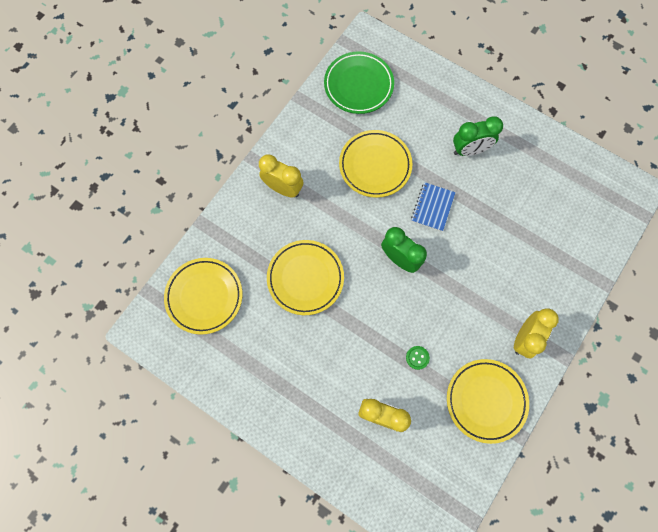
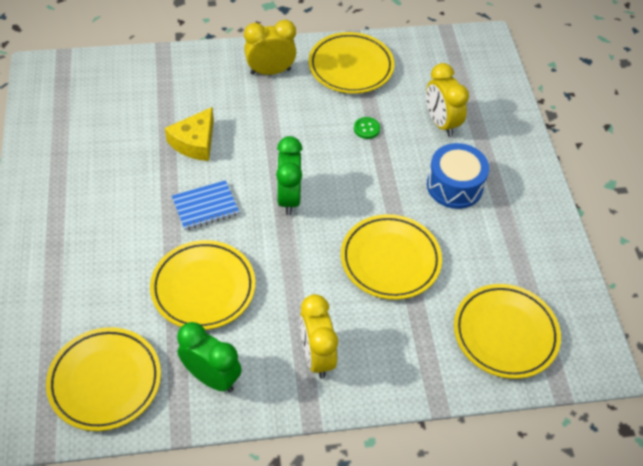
camera: 135 degrees left, 20 degrees down
green plate [324,51,394,114] -> yellow plate [46,327,161,431]
green clock [453,116,503,156] -> green clock moved to [177,322,242,392]
none -> yellow cheese [165,107,214,161]
none -> blue drum [427,143,489,209]

